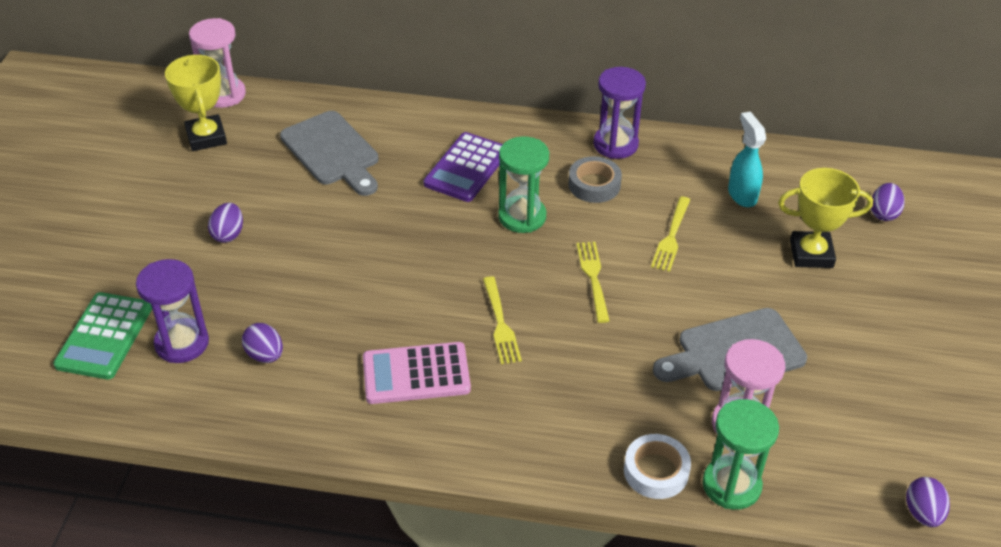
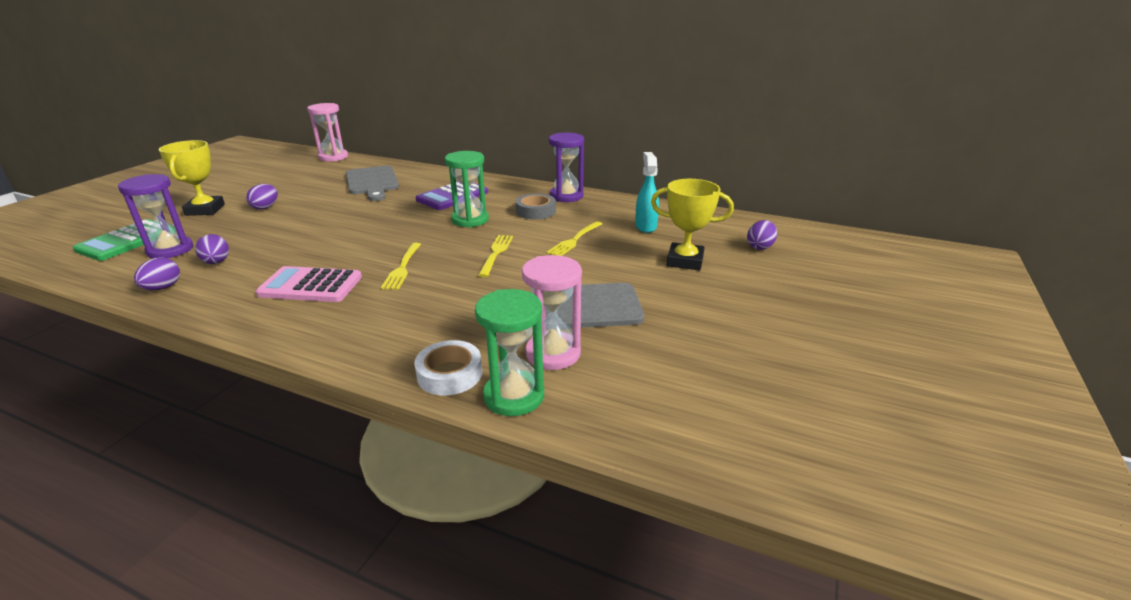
camera: 15 degrees right, 15 degrees down
yellow trophy [165,55,227,151] -> yellow trophy moved to [158,140,225,216]
purple egg [906,477,950,527] -> purple egg moved to [134,257,180,290]

